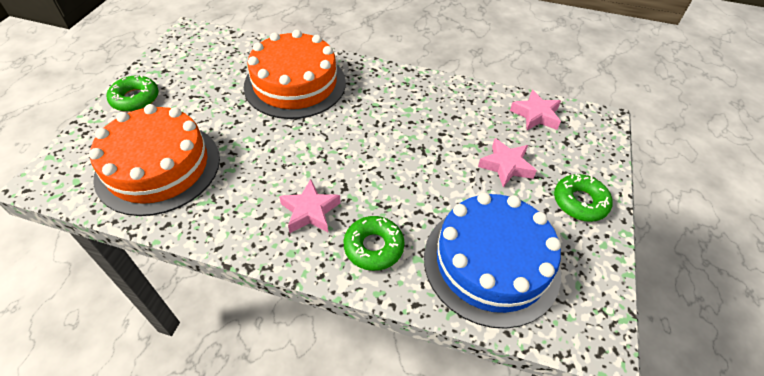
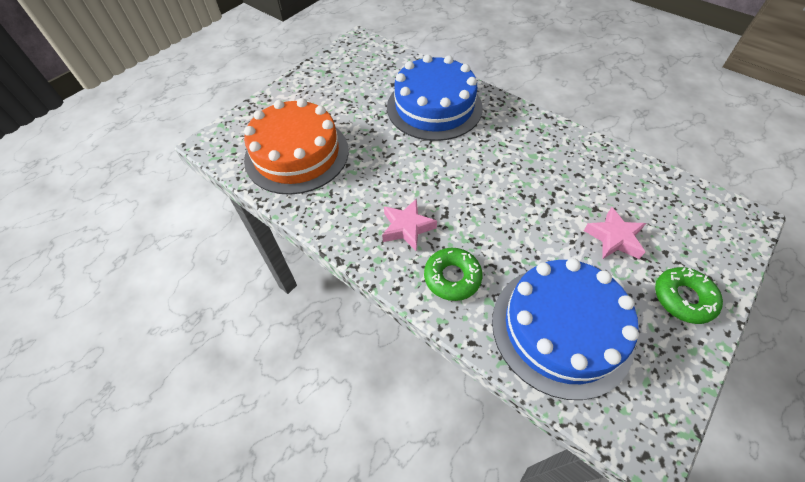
camera: 25 degrees right, 5 degrees up
green donut [107,75,159,112] -> none
orange cake [244,30,346,119] -> blue cake [387,54,483,141]
pink star [510,90,561,130] -> none

